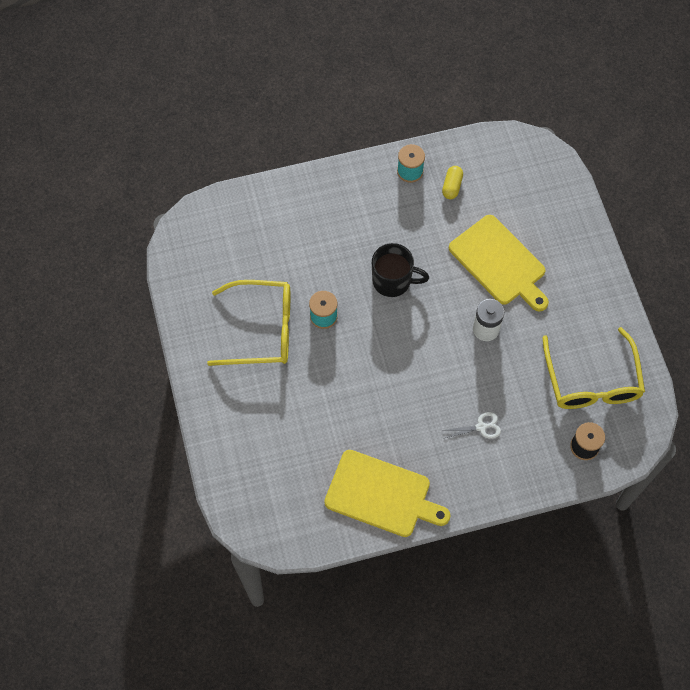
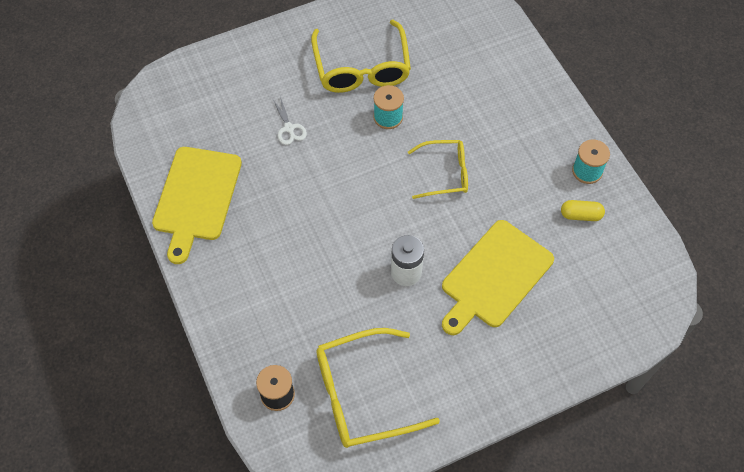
camera: 80 degrees right, 5 degrees down
black mug [372,243,429,297] -> yellow glasses [408,140,468,199]
white scissors [442,412,501,439] -> white scissors moved to [272,97,307,145]

